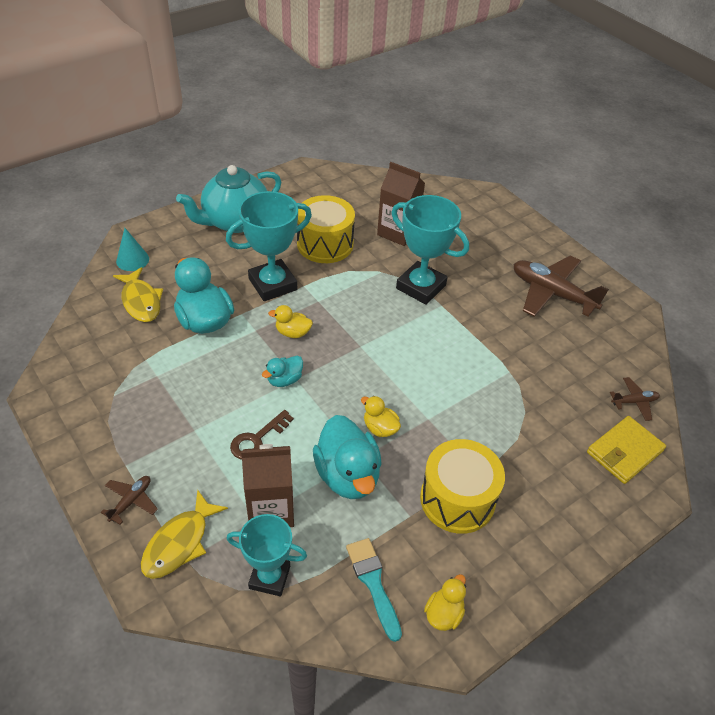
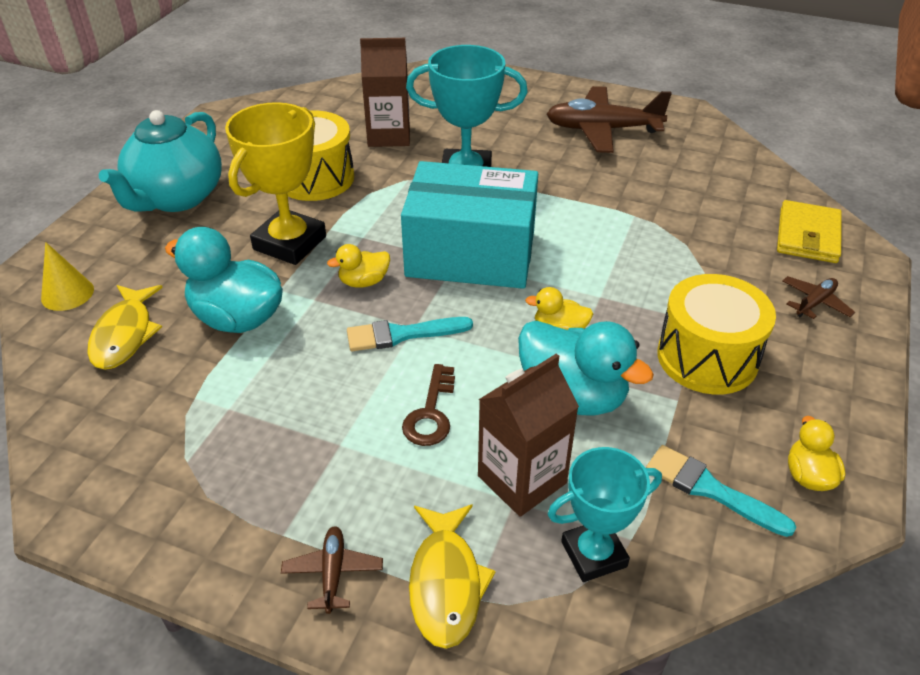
camera: 30 degrees left, 5 degrees down
yellow fish [113,267,163,322] -> yellow fish turned 60 degrees clockwise [87,285,163,370]
turquoise cone [116,228,149,271] -> yellow cone [41,242,94,311]
turquoise trophy [226,191,312,301] -> yellow trophy [225,102,326,265]
turquoise duck [262,356,303,387] -> turquoise brush [347,317,473,351]
brown plane [610,377,660,421] -> brown plane moved to [782,276,855,319]
none -> turquoise box [401,161,538,289]

